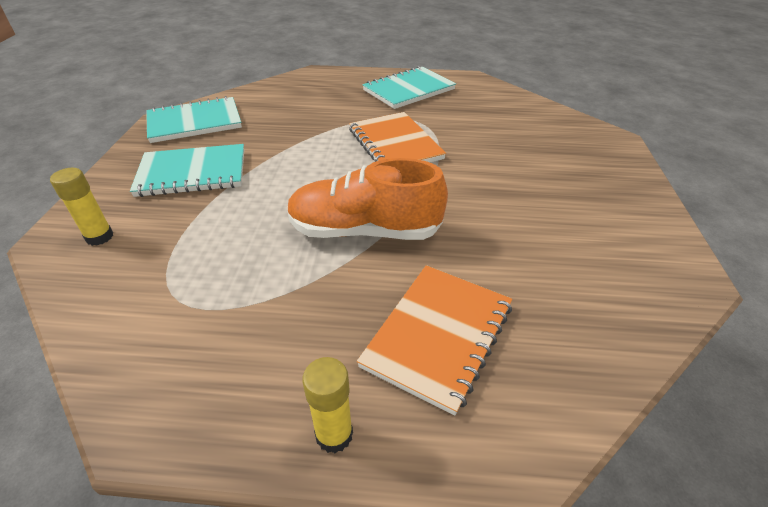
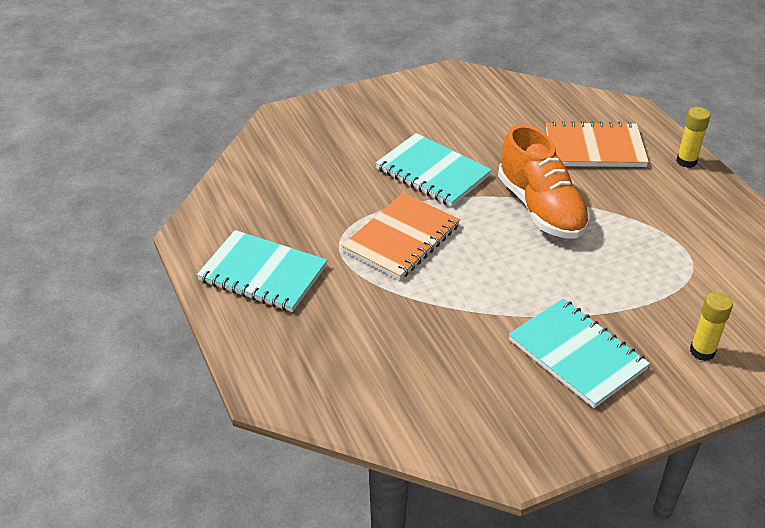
camera: 120 degrees left, 0 degrees up
turquoise notebook [146,96,242,143] -> turquoise notebook moved to [376,133,492,207]

